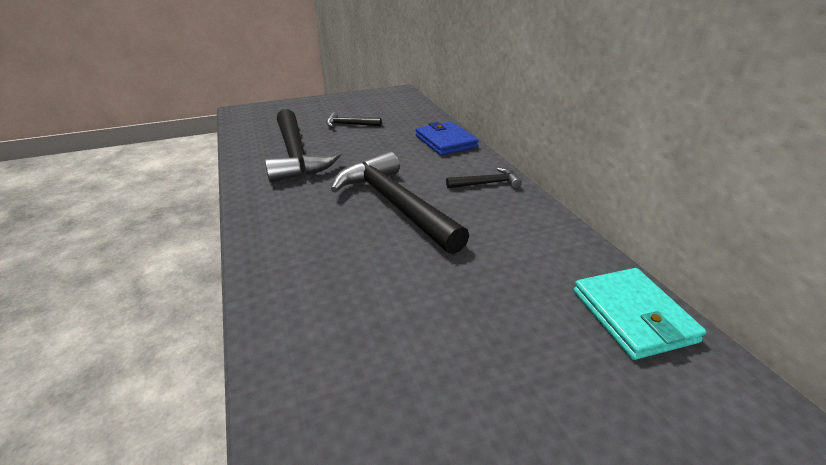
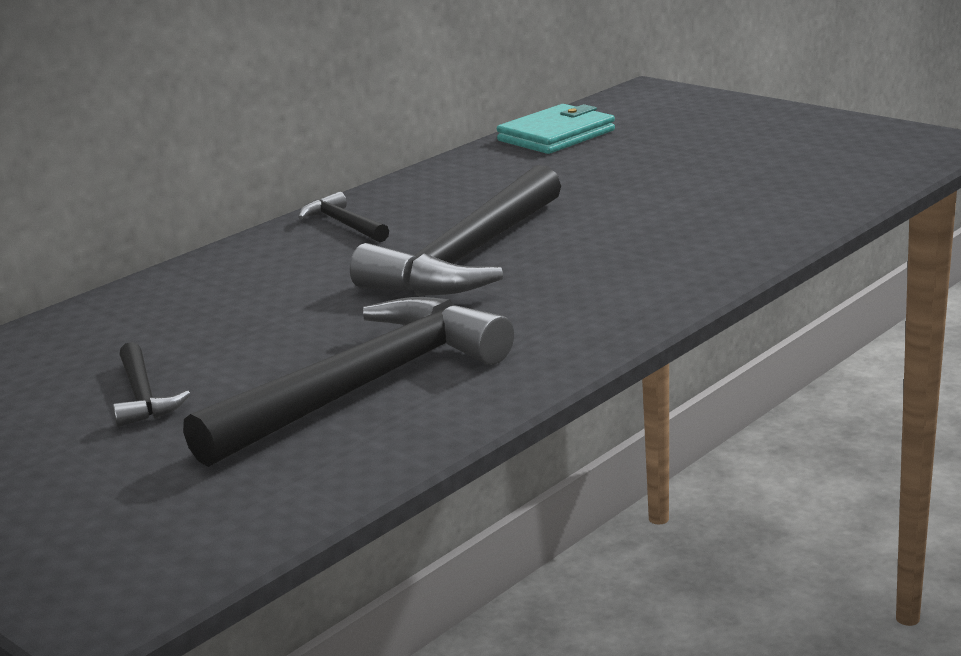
camera: 115 degrees left, 10 degrees down
blue wallet [416,122,479,155] -> none

